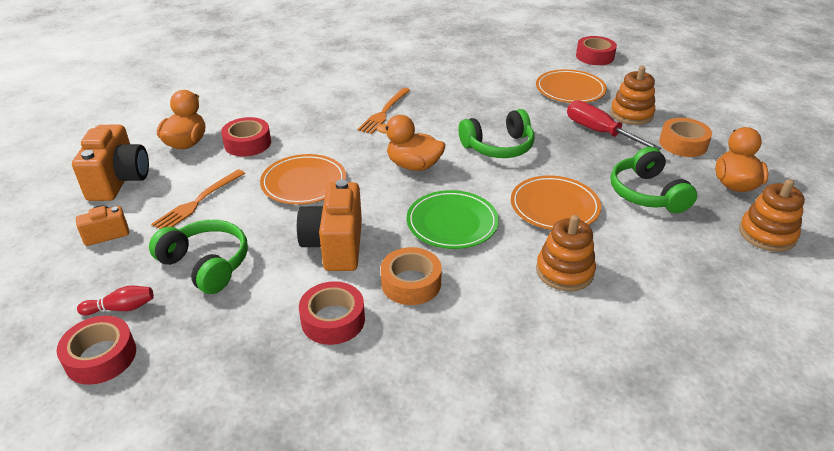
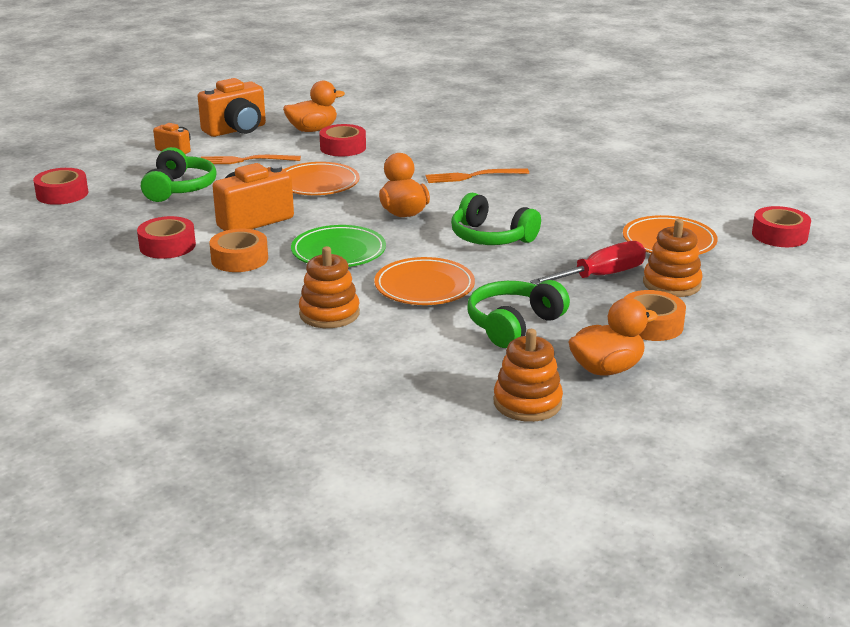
camera: 55 degrees right, 10 degrees down
red bowling pin [77,285,154,315] -> none
red screwdriver [567,100,661,150] -> red screwdriver turned 45 degrees clockwise [530,241,646,285]

